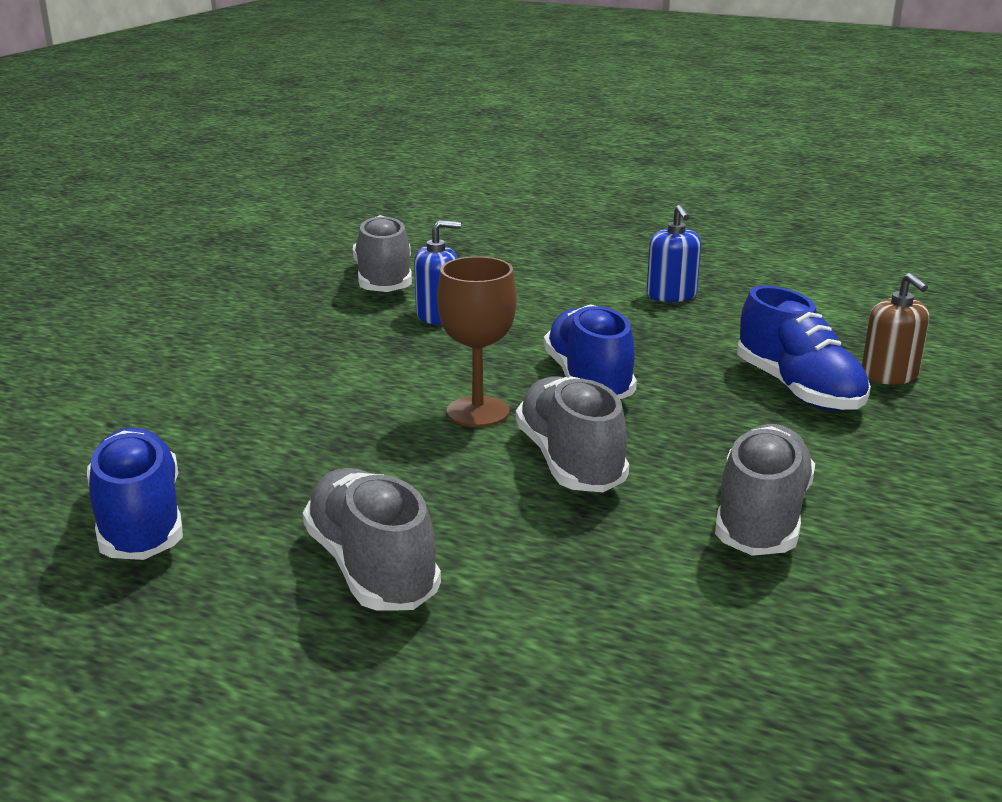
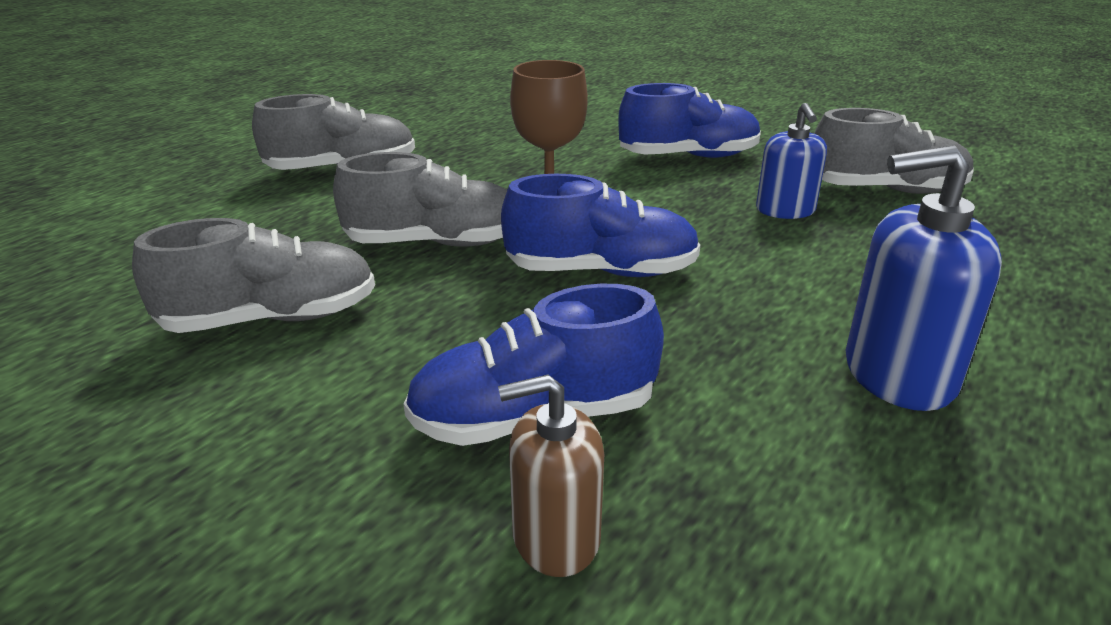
camera: 100 degrees right, 5 degrees up
blue shoe [87,427,183,560] -> blue shoe moved to [618,83,761,158]
blue soap dispenser [647,205,701,302] -> blue soap dispenser [846,145,1002,411], size x1.53
grey shoe [715,424,815,556] -> grey shoe turned 45 degrees counterclockwise [132,218,375,333]

